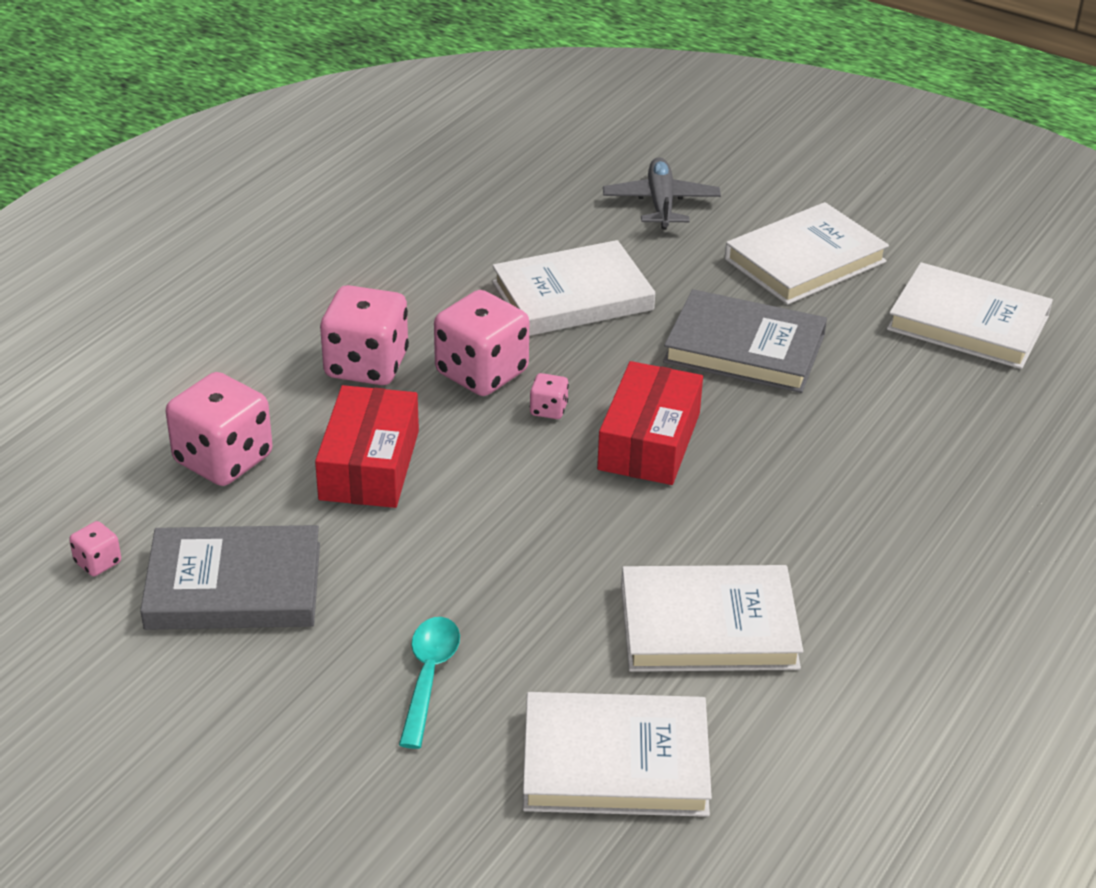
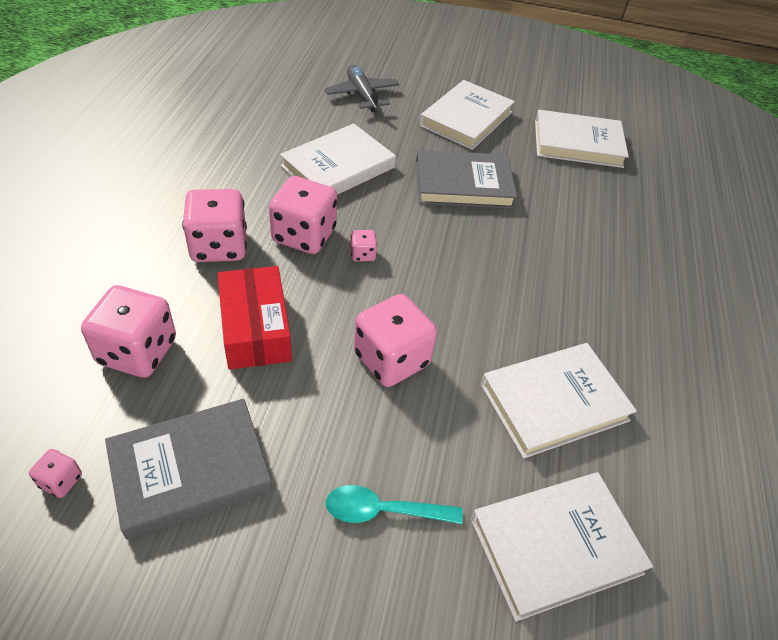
camera: 25 degrees left, 10 degrees up
turquoise spoon [399,617,460,749] -> turquoise spoon turned 75 degrees counterclockwise [325,485,463,524]
red box [597,361,703,485] -> none
none -> pink dice [354,294,437,387]

